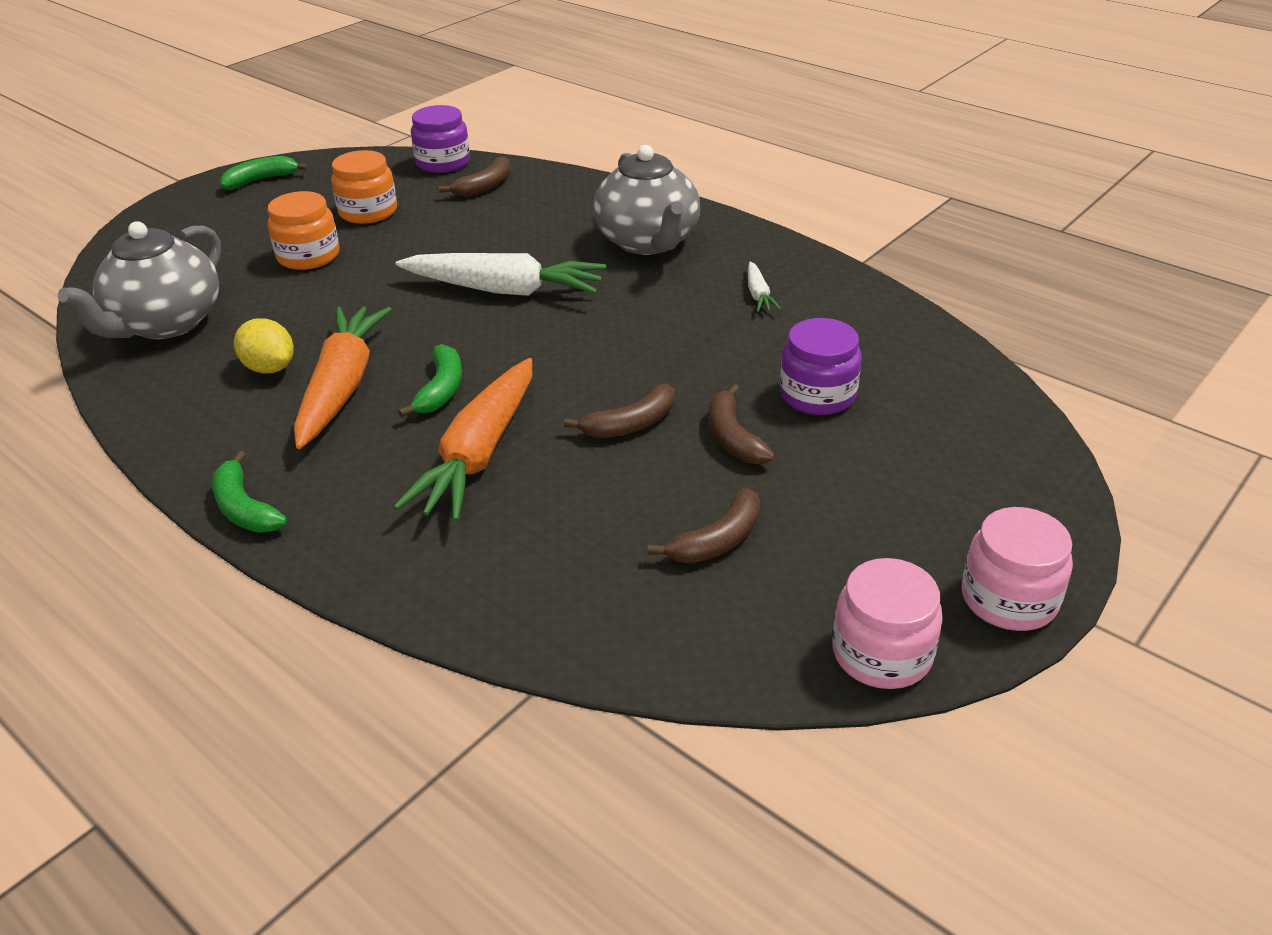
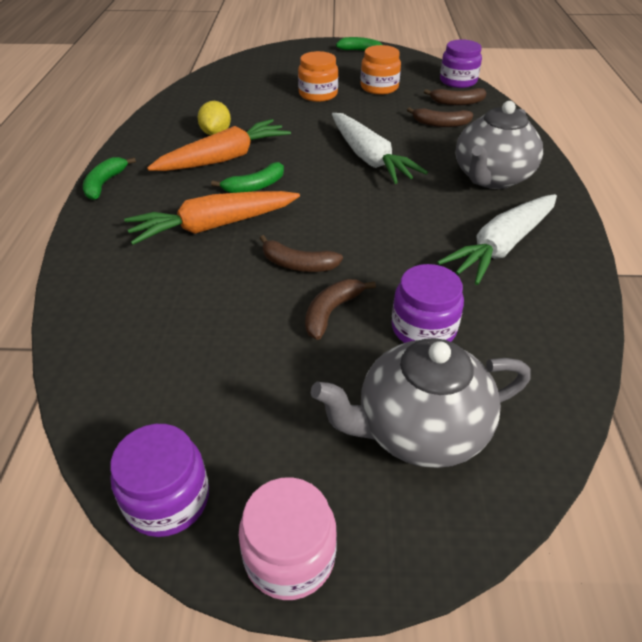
camera: 50 degrees right, 5 degrees up
grey teapot [58,221,221,339] -> grey teapot moved to [311,338,531,468]
brown banana [648,487,760,564] -> brown banana moved to [407,107,473,127]
white carrot [748,262,781,312] -> white carrot [437,194,557,285], size x2.26
pink jar [832,558,943,689] -> purple jar [110,424,209,537]

